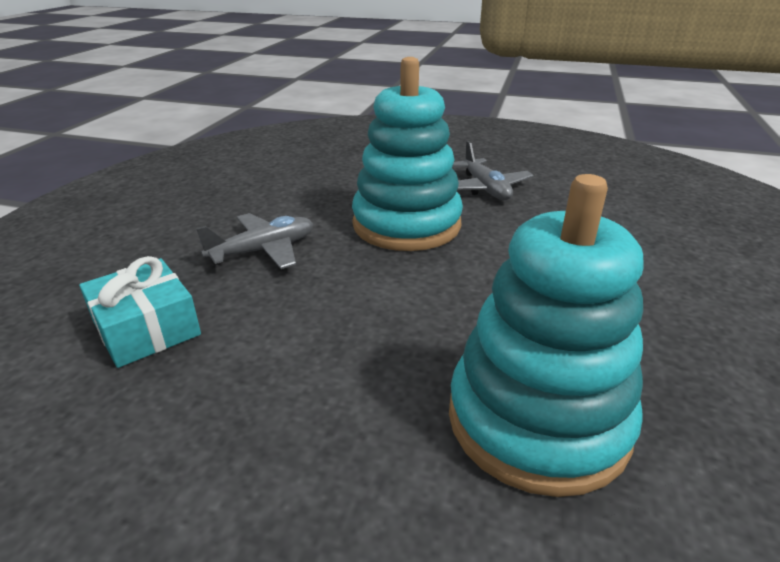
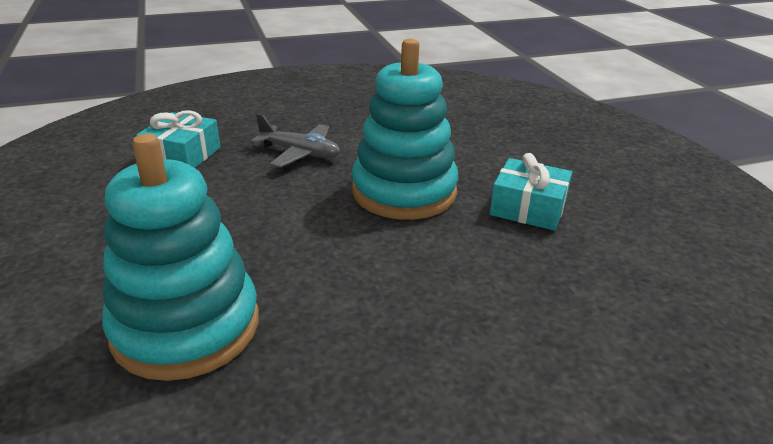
camera: 55 degrees right, 0 degrees up
grey plane [453,141,534,200] -> turquoise gift [490,153,572,231]

